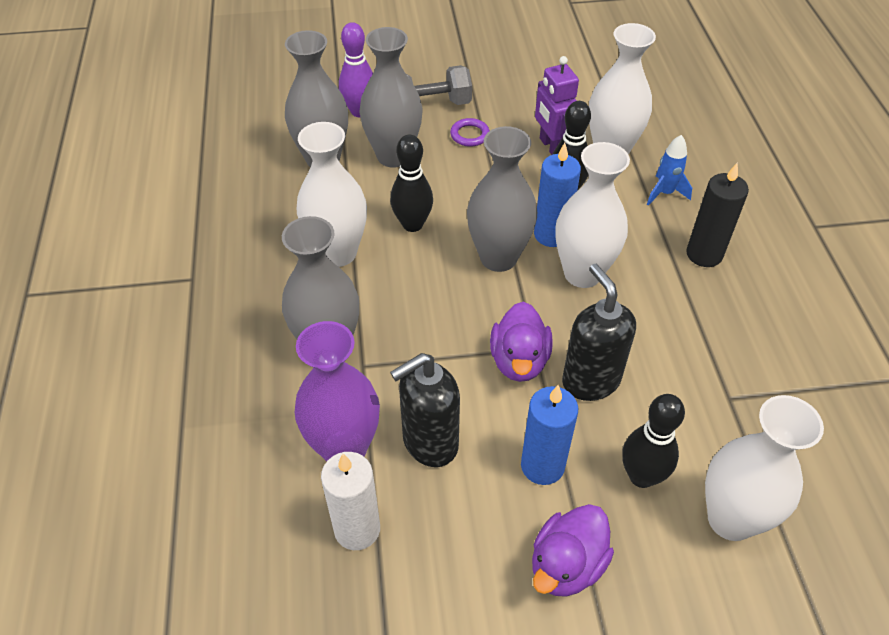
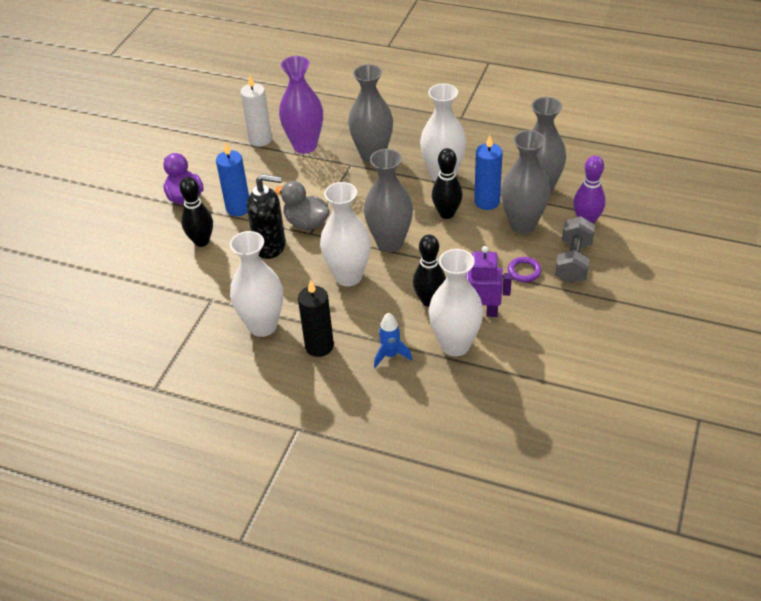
camera: 120 degrees right, 5 degrees down
black soap dispenser [390,353,460,467] -> none
purple duck [490,302,553,382] -> grey duck [275,181,330,230]
blue candle [534,143,581,247] -> blue candle moved to [474,135,502,210]
white vase [705,395,824,541] -> white vase moved to [230,231,283,337]

